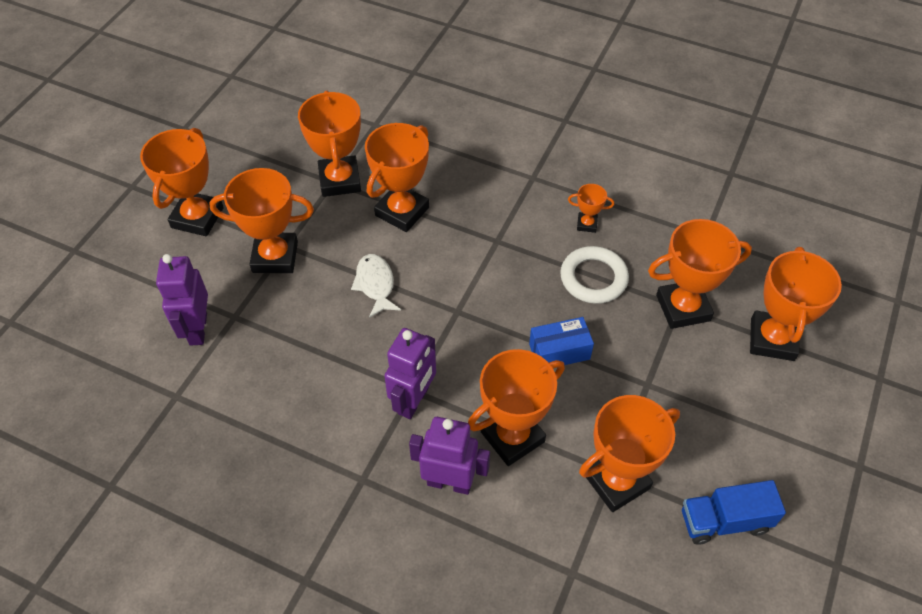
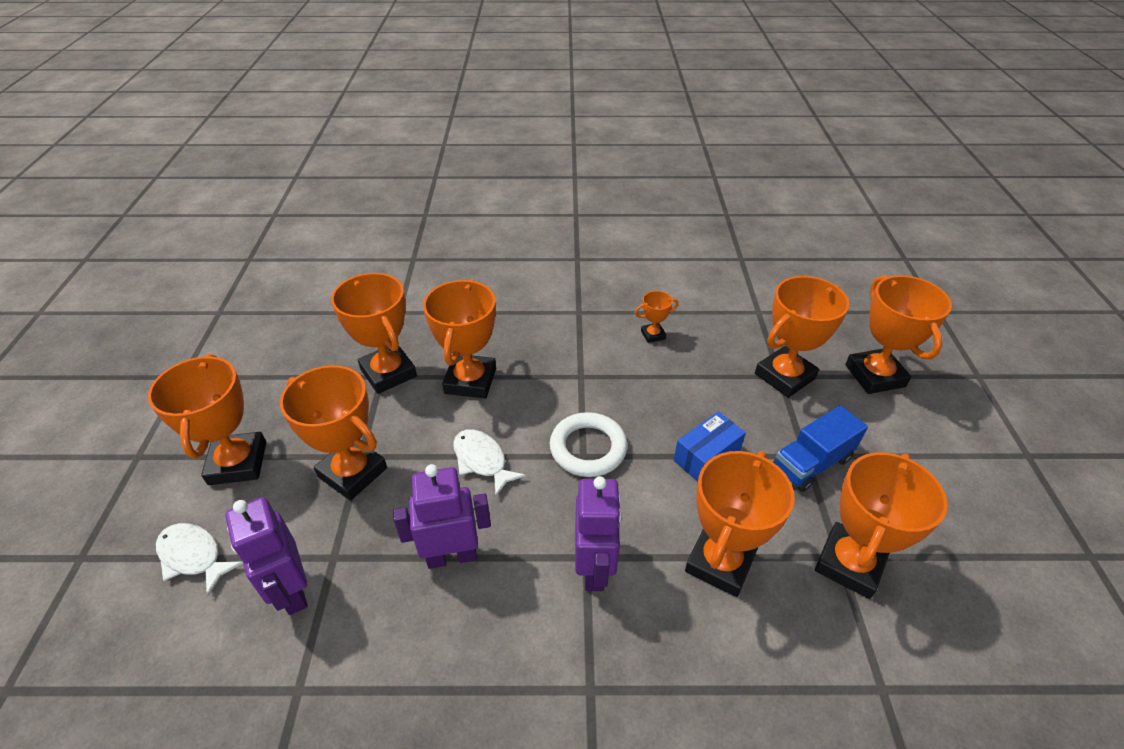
camera: 25 degrees left, 10 degrees down
orange trophy [209,168,314,273] -> orange trophy turned 60 degrees clockwise [280,365,387,501]
purple robot [409,417,490,495] -> purple robot moved to [393,464,491,569]
white ring [560,246,629,304] -> white ring moved to [550,412,628,477]
blue truck [682,480,786,545] -> blue truck moved to [773,405,868,492]
none -> white fish [156,523,243,596]

